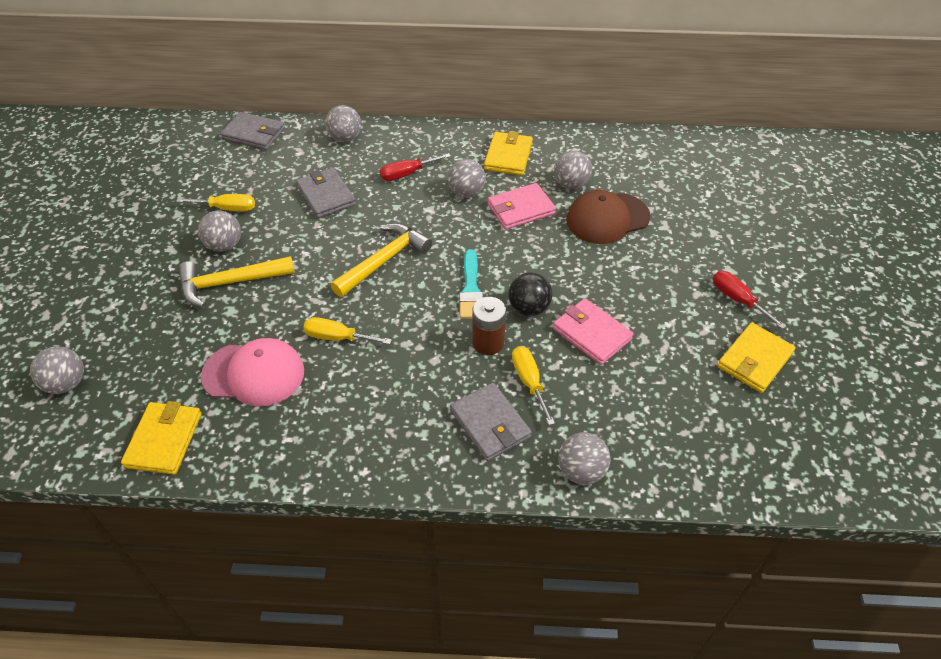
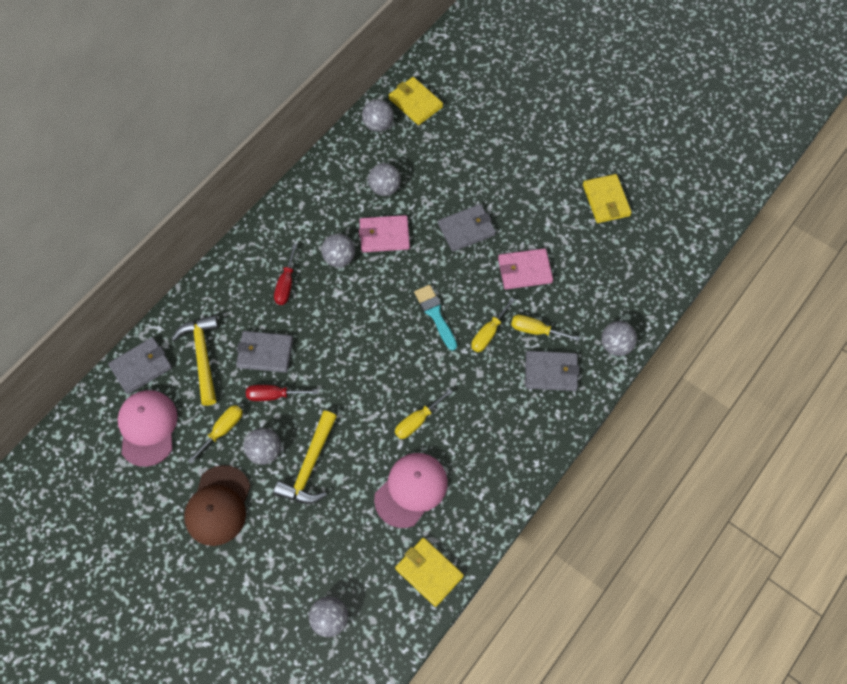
camera: 55 degrees left, 15 degrees up
grey ball [325,105,361,142] -> grey ball moved to [362,99,393,132]
yellow hammer [331,223,432,297] -> yellow hammer moved to [172,315,219,406]
turquoise brush [459,249,483,319] -> turquoise brush turned 150 degrees counterclockwise [414,285,457,351]
brown battery [472,297,506,355] -> yellow screwdriver [471,297,515,352]
yellow wallet [484,131,533,175] -> yellow wallet moved to [389,77,443,125]
pink wallet [488,183,556,230] -> pink wallet turned 75 degrees clockwise [359,215,410,252]
black ball [508,272,552,316] -> none
brown cap [566,190,650,244] -> brown cap moved to [184,465,251,546]
red screwdriver [713,271,786,329] -> red screwdriver moved to [246,385,318,401]
none -> pink cap [118,390,178,467]
none -> grey wallet [438,204,496,252]

